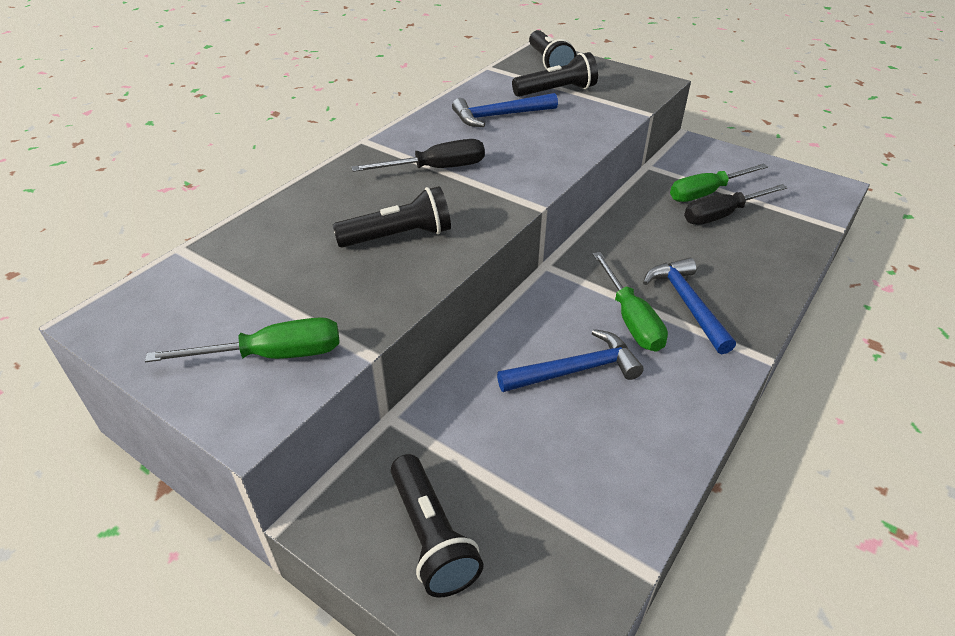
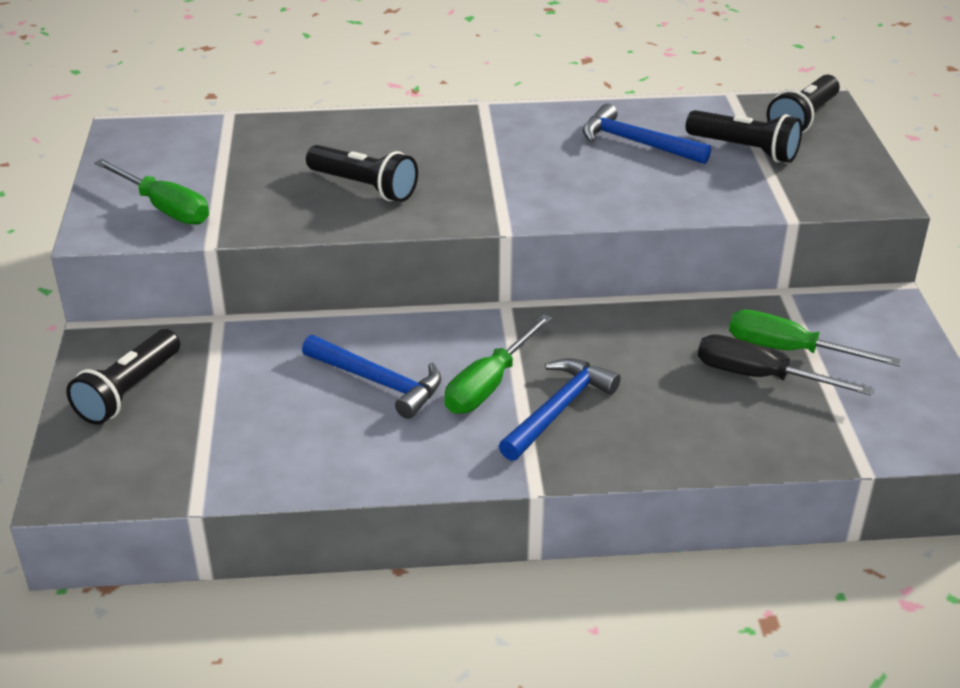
camera: 50 degrees right, 5 degrees down
black screwdriver [351,139,485,172] -> none

